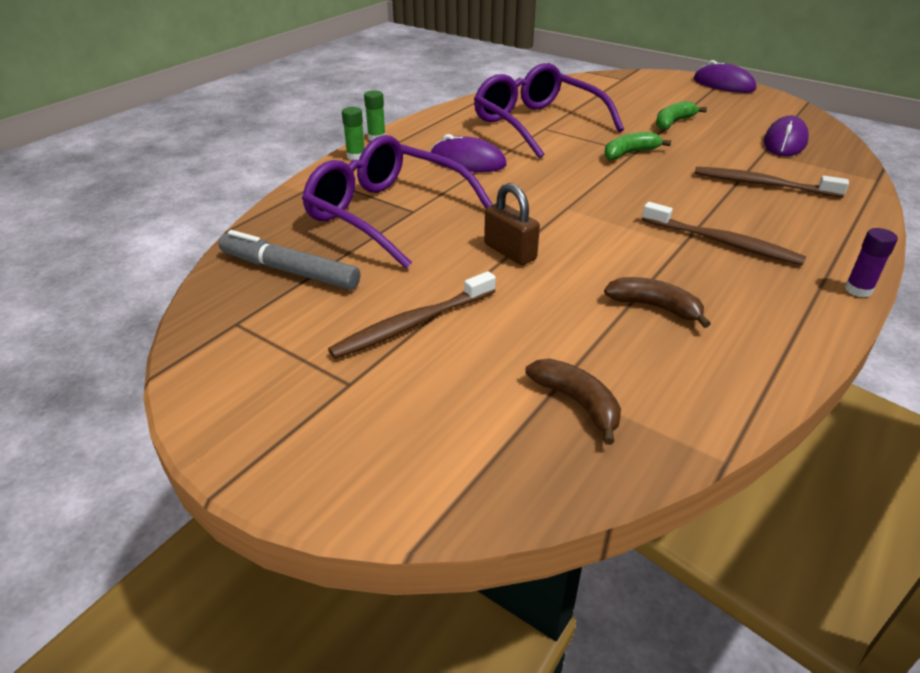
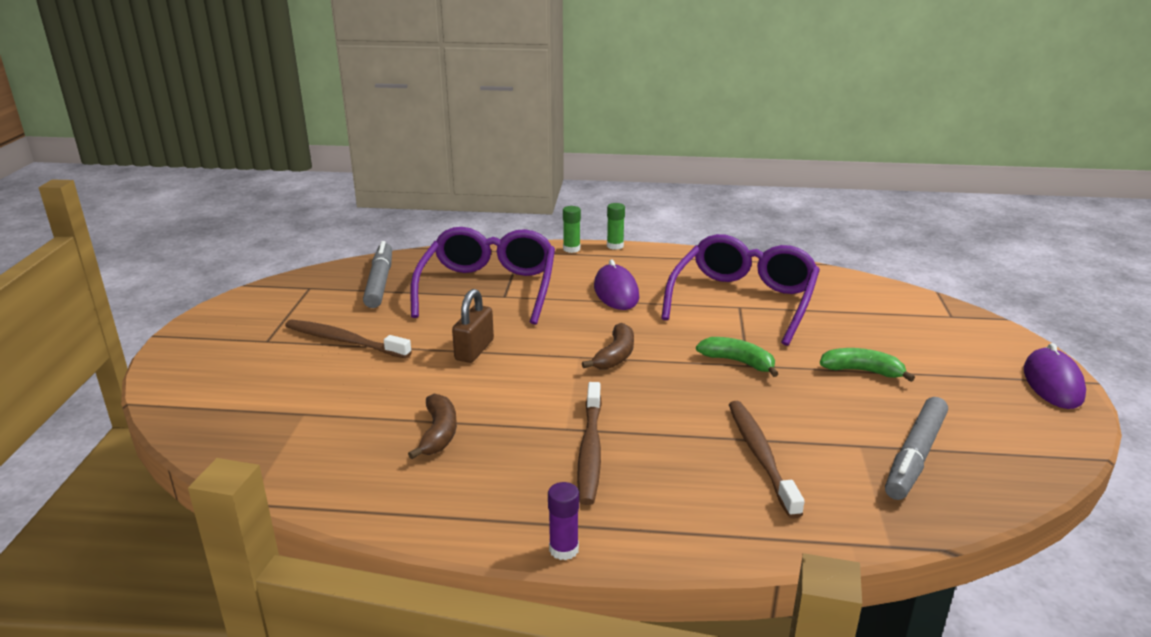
camera: 60 degrees right, 10 degrees down
brown banana [526,359,621,445] -> brown banana moved to [582,323,634,370]
purple mouse [764,115,809,156] -> grey marker [885,397,948,500]

